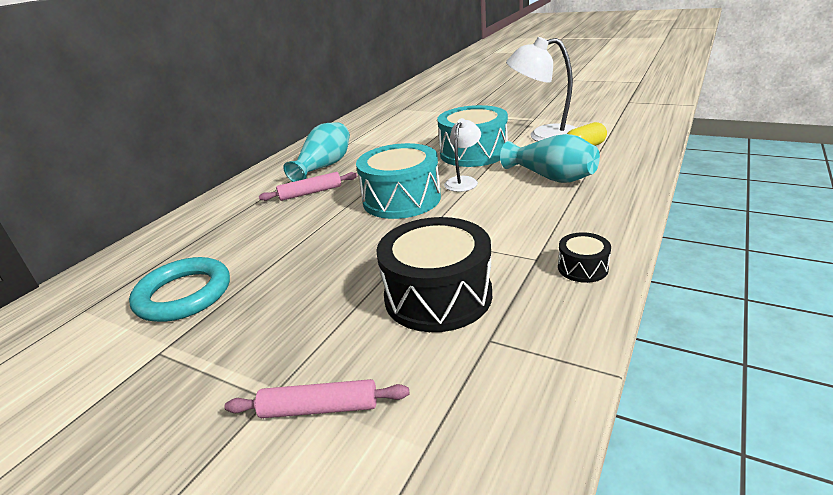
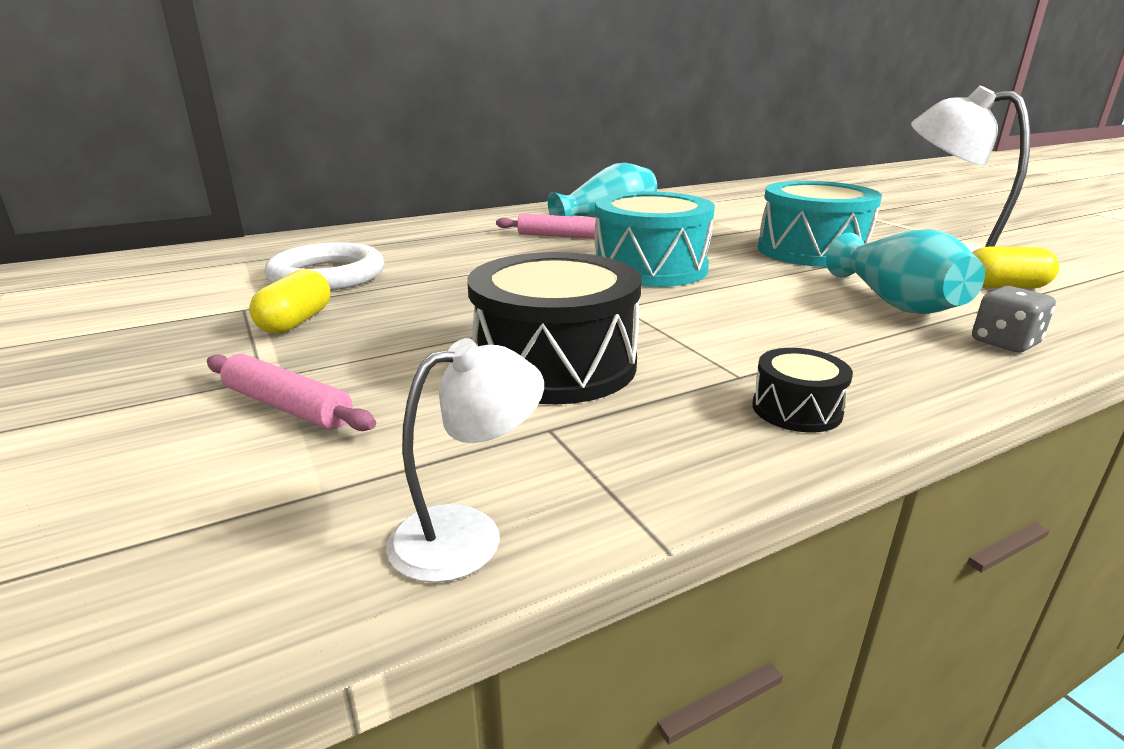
camera: 30 degrees right, 5 degrees down
turquoise ring [129,257,230,322] -> white ring [264,242,384,291]
white lamp [444,118,481,192] -> white lamp moved to [386,338,544,583]
none -> yellow capsule [249,269,330,334]
none -> grey dice [972,286,1056,352]

